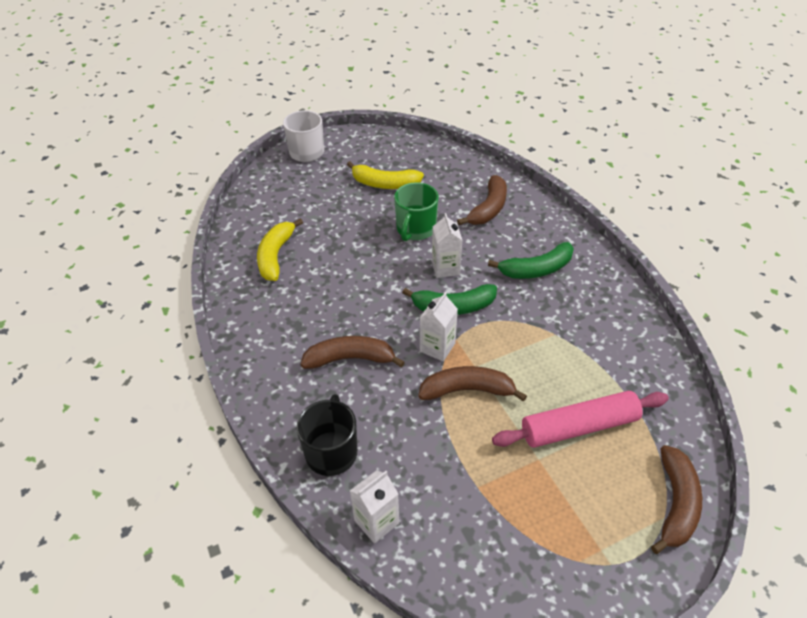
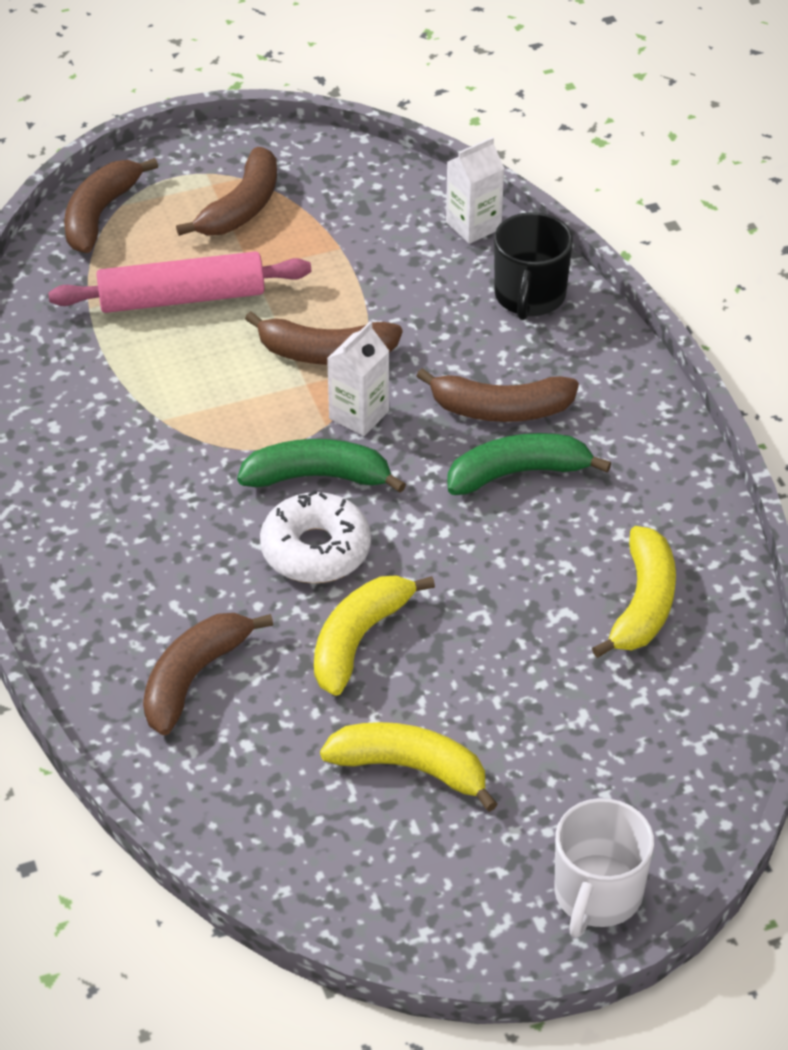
camera: 175 degrees left, 0 degrees up
green mug [394,183,438,241] -> yellow banana [314,575,435,696]
white carton [432,213,463,278] -> white donut [260,490,371,583]
green banana [488,242,574,279] -> green banana moved to [447,433,611,495]
none -> brown banana [176,147,277,236]

